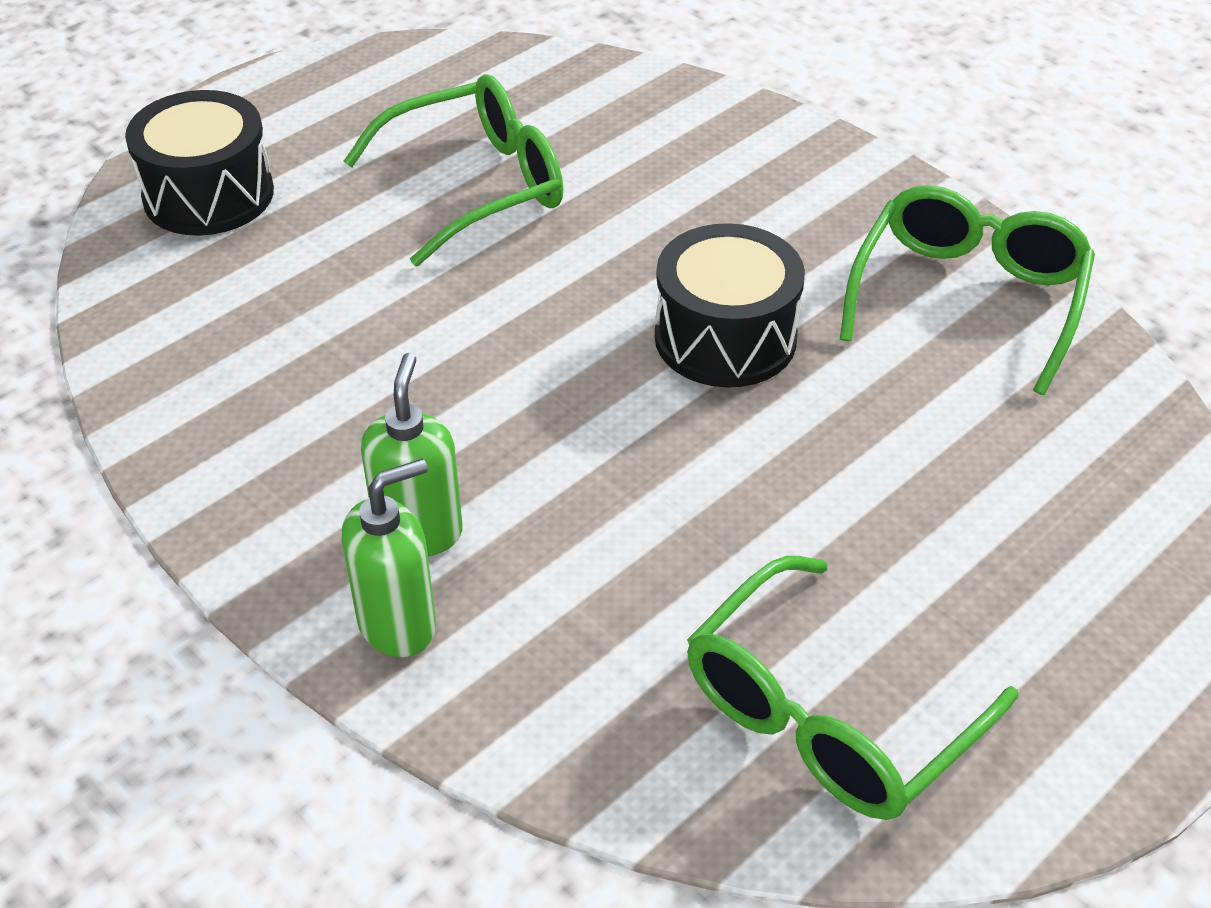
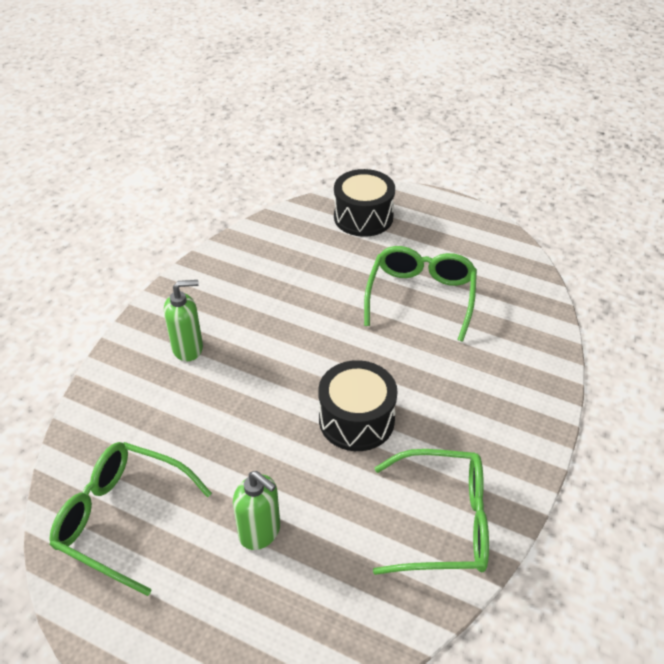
camera: 70 degrees right, 0 degrees up
green soap dispenser [342,459,436,657] -> green soap dispenser moved to [233,471,280,550]
green glasses [343,74,563,266] -> green glasses turned 120 degrees counterclockwise [364,246,477,342]

